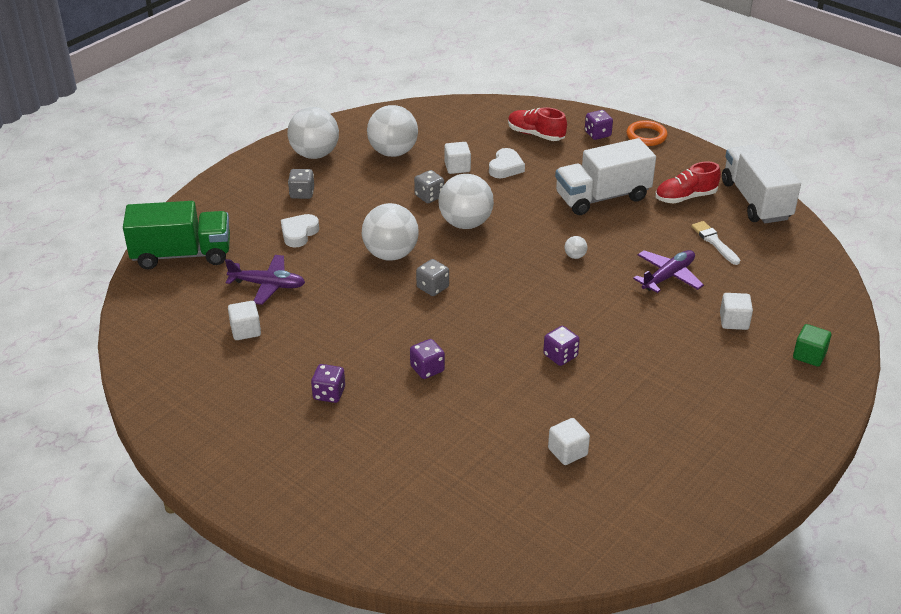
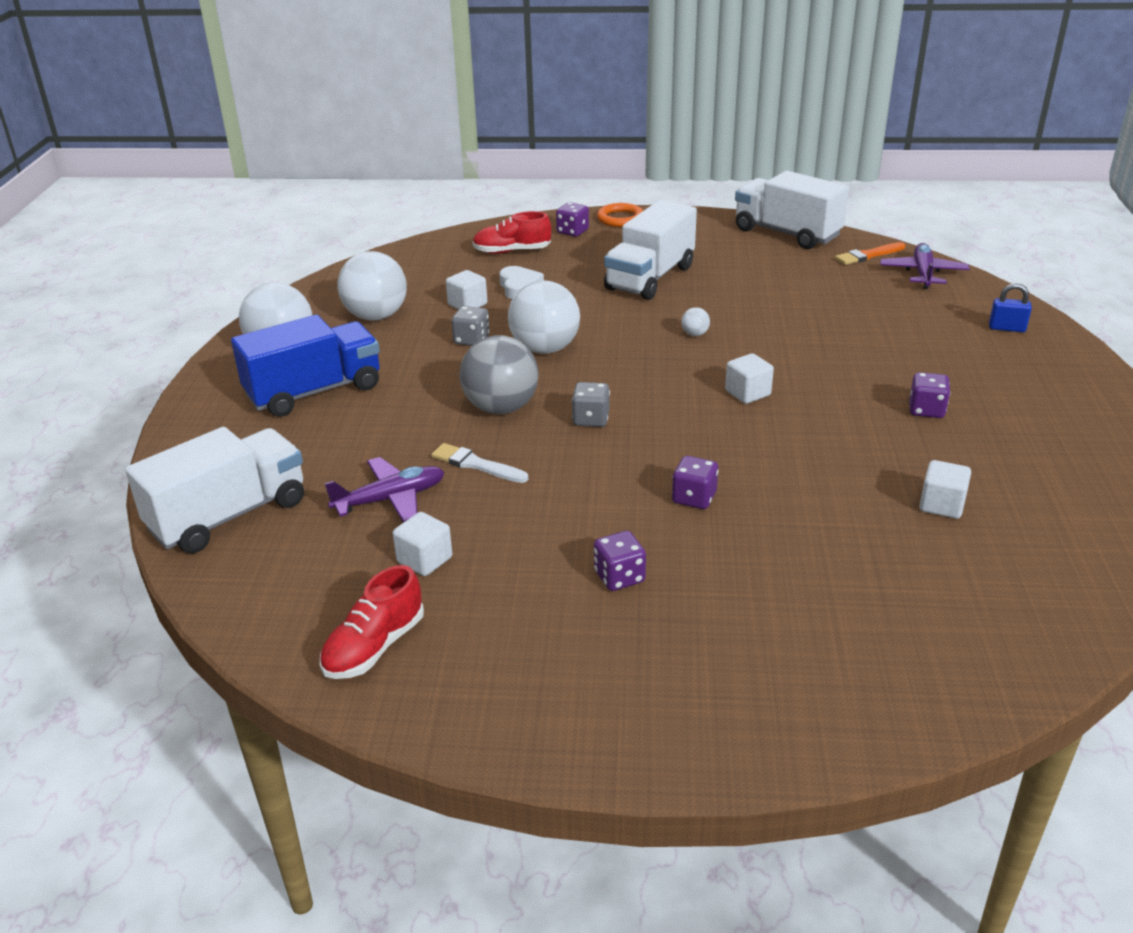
camera: 35 degrees left, 5 degrees down
green truck [123,201,230,269] -> white truck [125,427,304,553]
white heart [281,214,319,247] -> none
grey dice [288,169,314,199] -> blue truck [231,315,380,417]
white ball [362,203,419,261] -> grey ball [459,335,539,414]
purple dice [543,326,580,366] -> purple dice moved to [910,372,950,418]
purple plane [633,250,704,293] -> purple plane moved to [880,243,970,289]
red shoe [655,162,721,204] -> red shoe moved to [320,565,424,679]
white brush [691,221,740,265] -> white brush moved to [431,443,528,483]
white cube [720,293,753,330] -> white cube moved to [725,353,774,404]
green cube [793,324,831,367] -> blue padlock [989,283,1032,332]
none -> orange brush [835,242,905,265]

